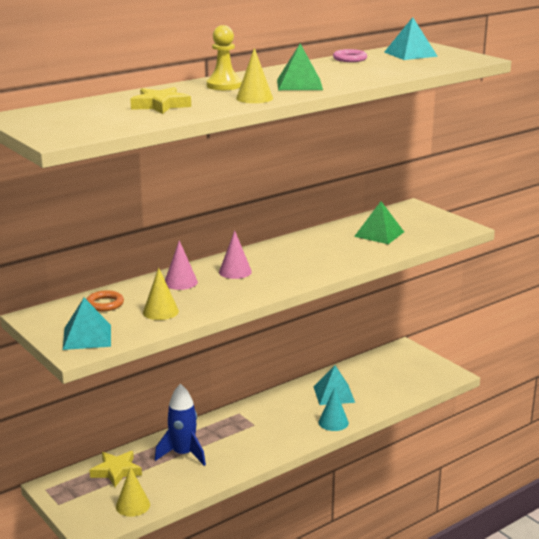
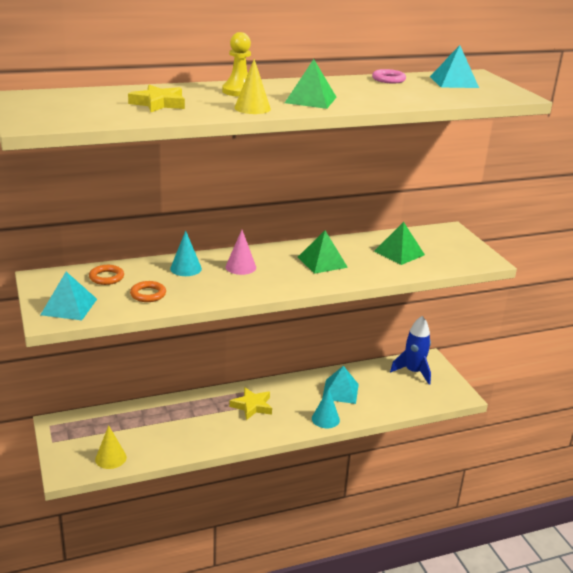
camera: 15 degrees right, 5 degrees up
yellow star [90,451,142,487] -> yellow star moved to [229,387,272,420]
yellow cone [143,267,179,320] -> orange ring [130,281,166,302]
blue rocket [155,384,206,466] -> blue rocket moved to [390,316,431,385]
pink cone [165,240,198,290] -> turquoise cone [170,230,202,276]
none -> green pyramid [298,231,348,274]

